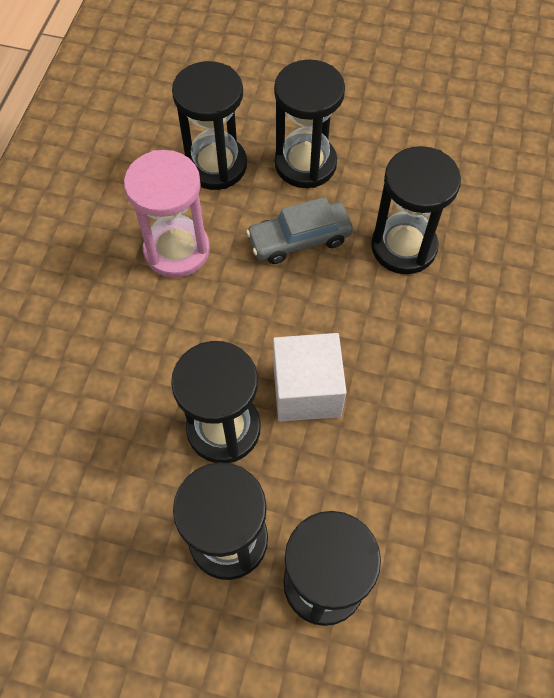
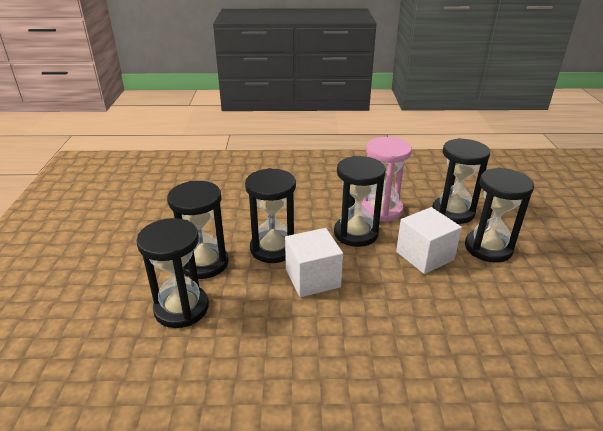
camera: 75 degrees right, 30 degrees down
grey car [246,197,353,264] -> white cube [396,207,462,274]
black hourglass [371,146,461,274] -> black hourglass moved to [334,156,386,247]

